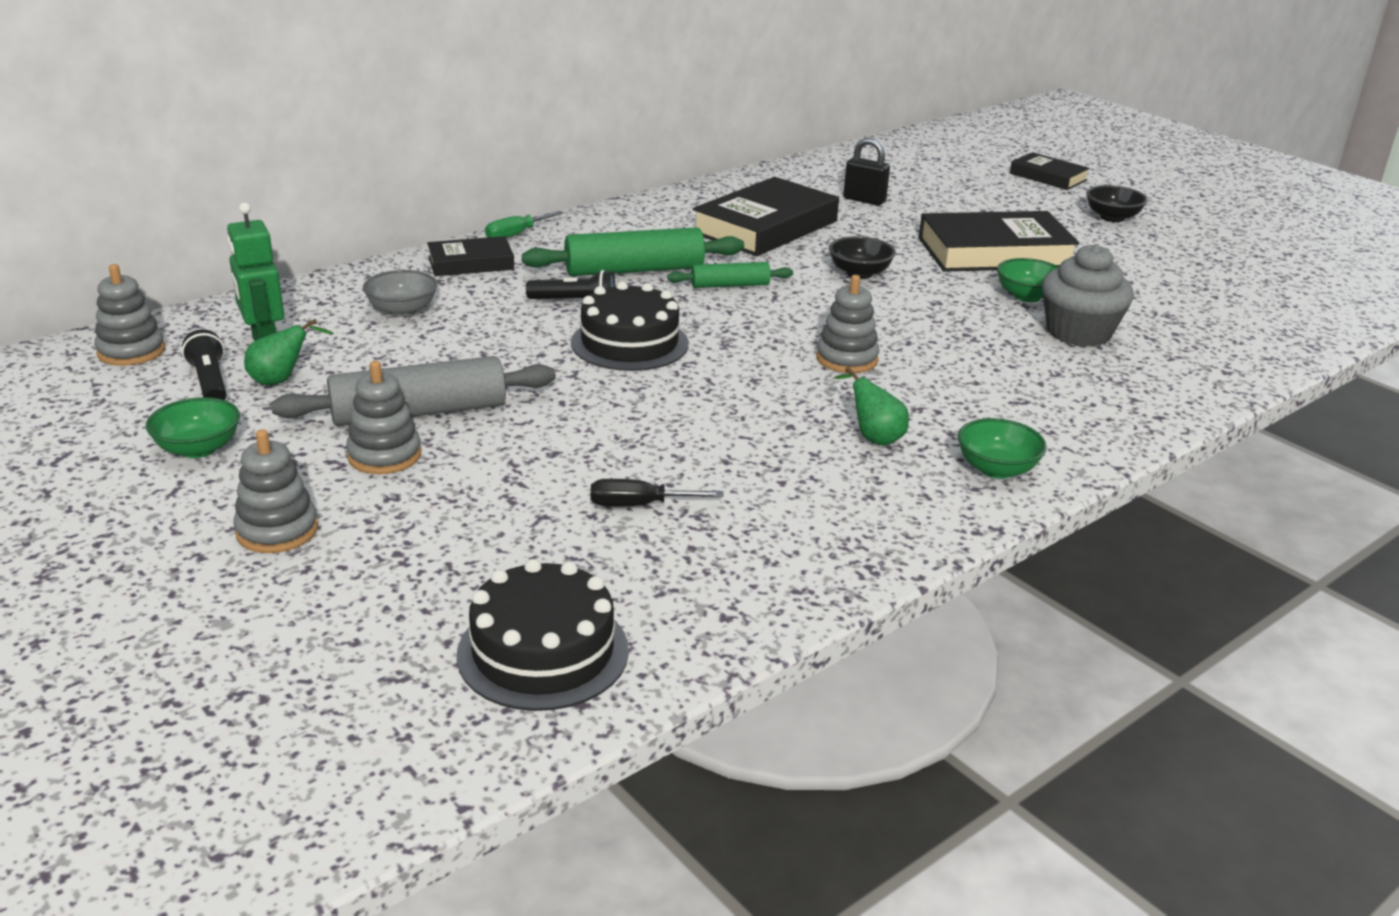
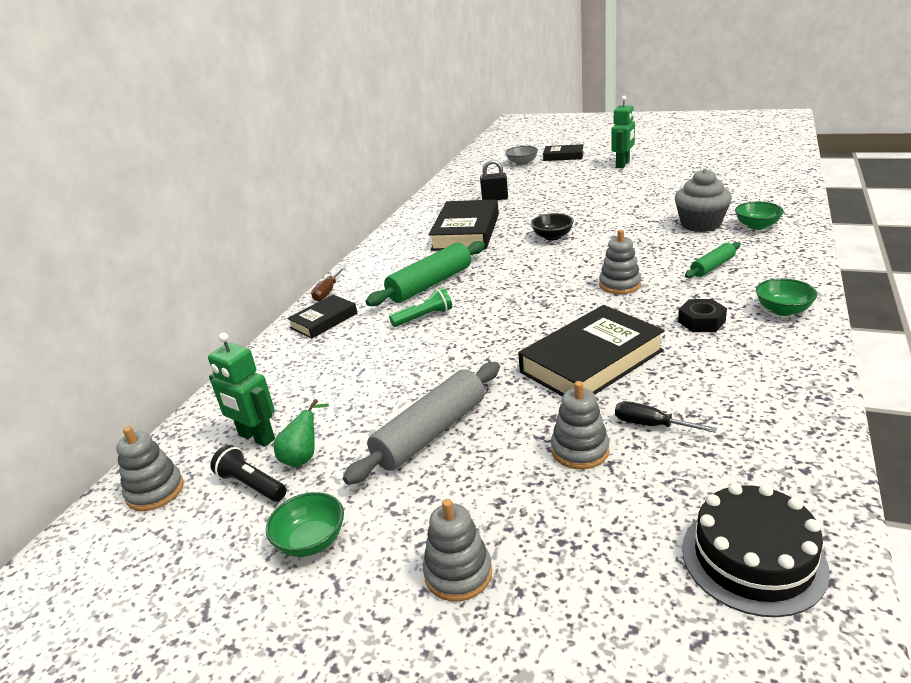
camera: 25 degrees left, 0 degrees up
grey stacking toy [346,361,421,474] -> grey stacking toy moved to [551,381,609,469]
grey bowl [363,270,437,317] -> grey bowl moved to [505,146,538,166]
green screwdriver [485,211,563,238] -> brown screwdriver [311,267,345,301]
black flashlight [526,270,615,299] -> green flashlight [389,287,452,327]
black cake [571,281,689,371] -> none
black screwdriver [591,479,724,506] -> black screwdriver turned 60 degrees clockwise [615,401,717,433]
green rolling pin [667,262,793,288] -> green rolling pin moved to [685,242,740,278]
green pear [834,366,909,446] -> black nut [678,299,727,332]
black book [918,211,1080,272] -> black book moved to [518,305,665,396]
green bowl [997,258,1059,302] -> green bowl moved to [735,202,784,230]
black bowl [1086,185,1148,222] -> green robot [611,96,635,168]

